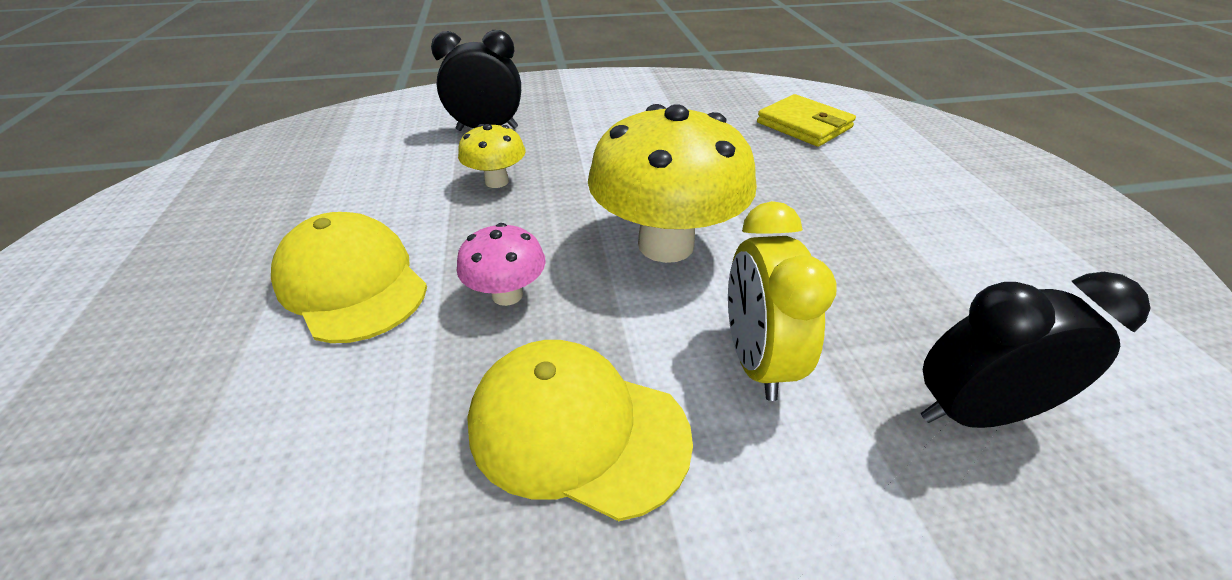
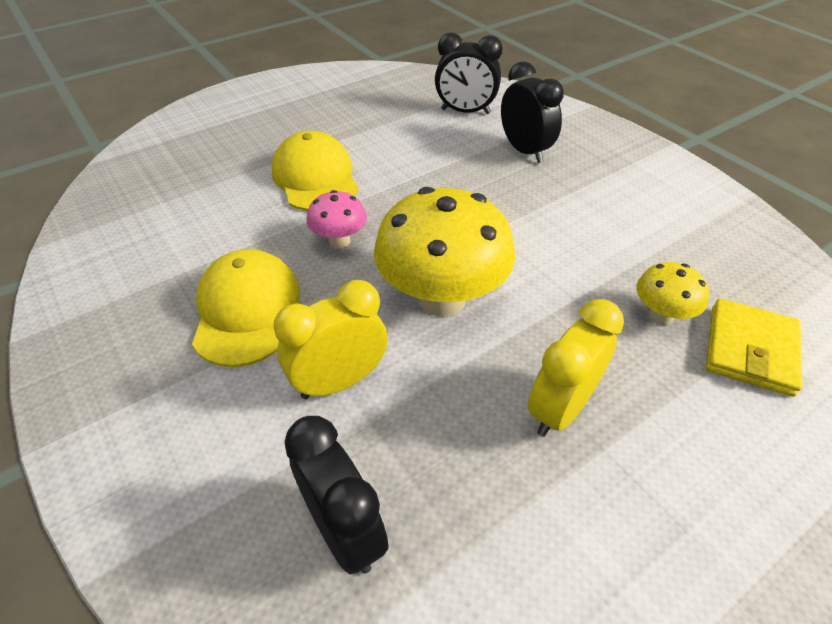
camera: 65 degrees right, 5 degrees up
yellow cap [271,212,427,343] -> yellow cap turned 45 degrees counterclockwise [272,131,359,211]
yellow mushroom [458,124,526,188] -> yellow mushroom moved to [636,262,709,325]
none -> black clock [435,33,502,114]
none -> yellow clock [528,299,624,437]

